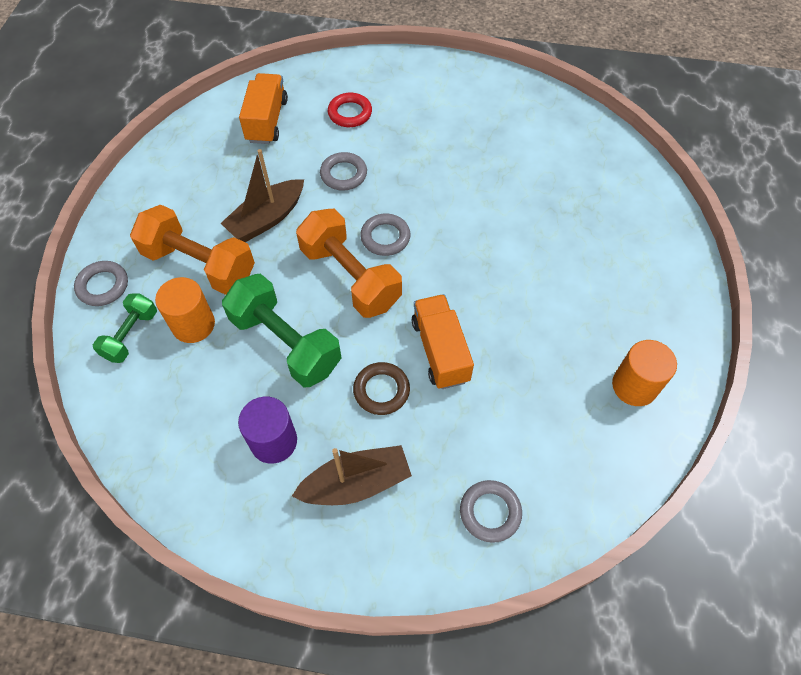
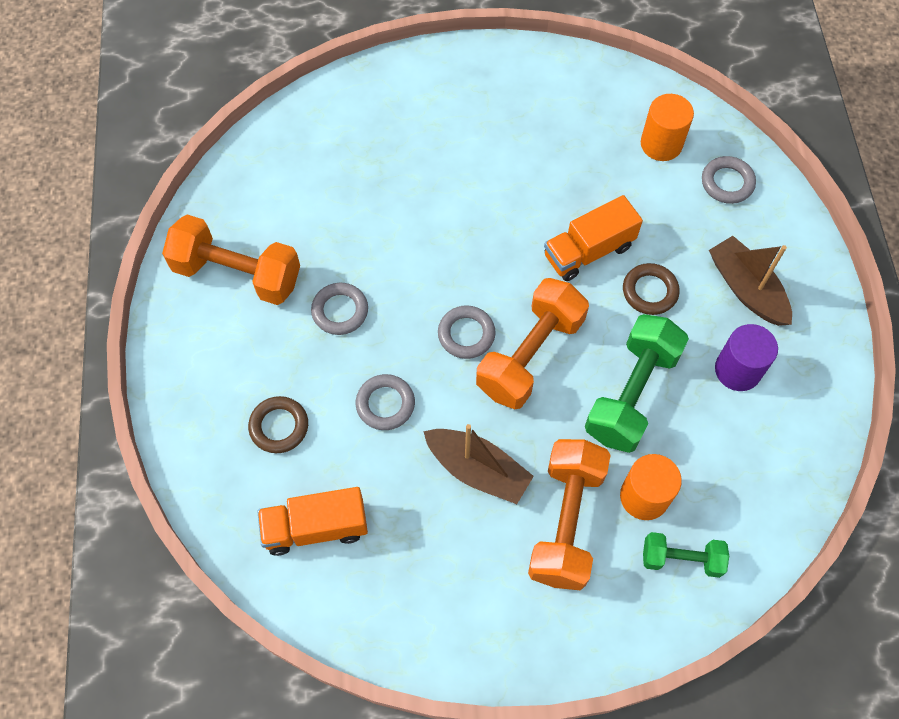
camera: 105 degrees left, 5 degrees up
grey ring [74,261,128,306] -> grey ring moved to [311,283,368,335]
red ring [328,93,372,127] -> brown ring [248,396,308,453]
orange cylinder [612,340,677,406] -> orange cylinder moved to [641,94,694,161]
none -> orange dumbbell [162,215,300,305]

